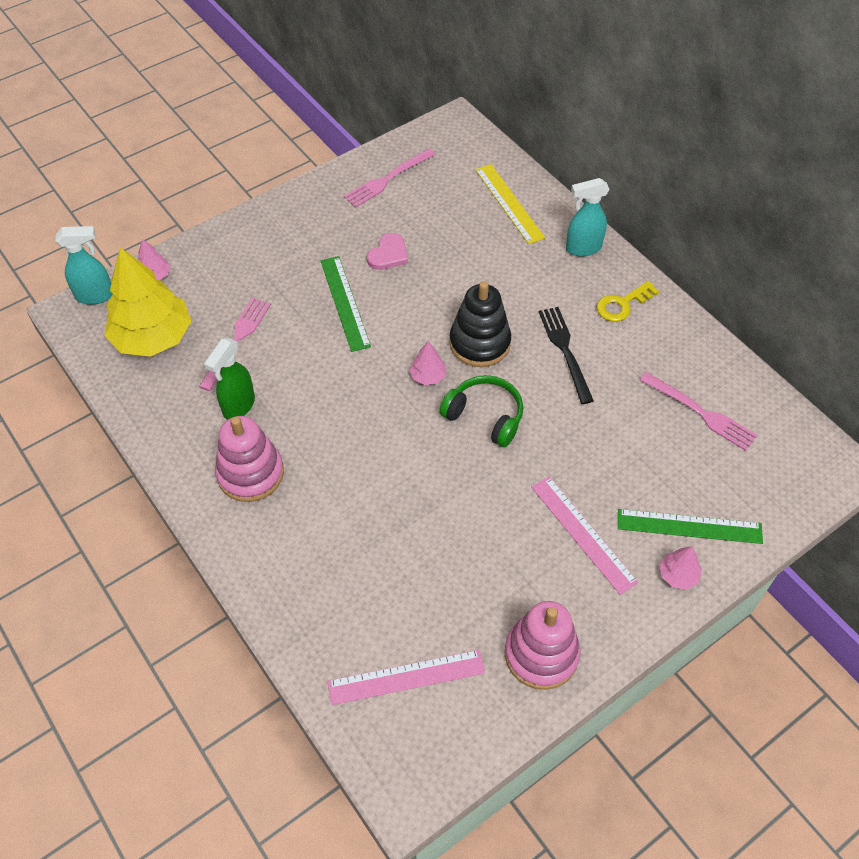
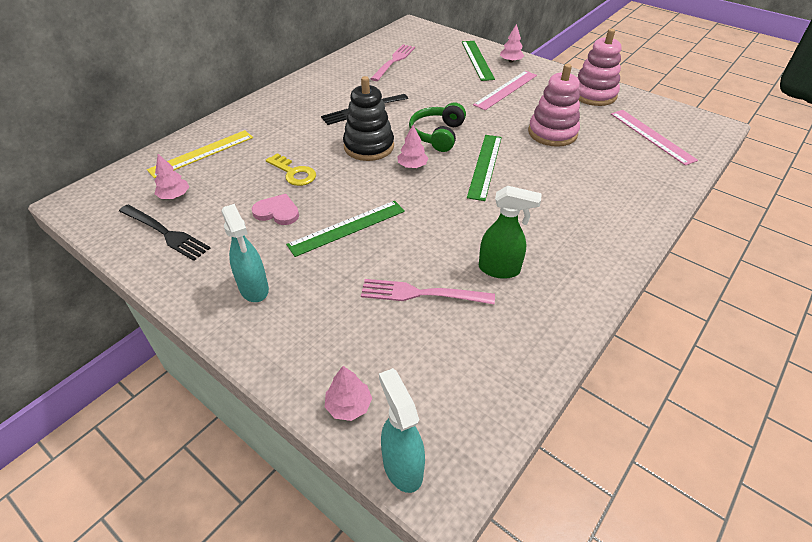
camera: 105 degrees left, 10 degrees down
yellow tree [104,247,191,357] -> none
pink stacking toy [215,416,284,502] -> pink stacking toy moved to [528,64,580,147]
pink fork [344,149,436,208] -> black fork [119,205,210,261]
turquoise spray bottle [566,178,610,256] -> turquoise spray bottle moved to [222,204,269,302]
yellow key [596,281,659,322] -> yellow key moved to [266,153,316,186]
none -> pink tree [154,154,189,199]
none -> green ruler [467,135,502,201]

